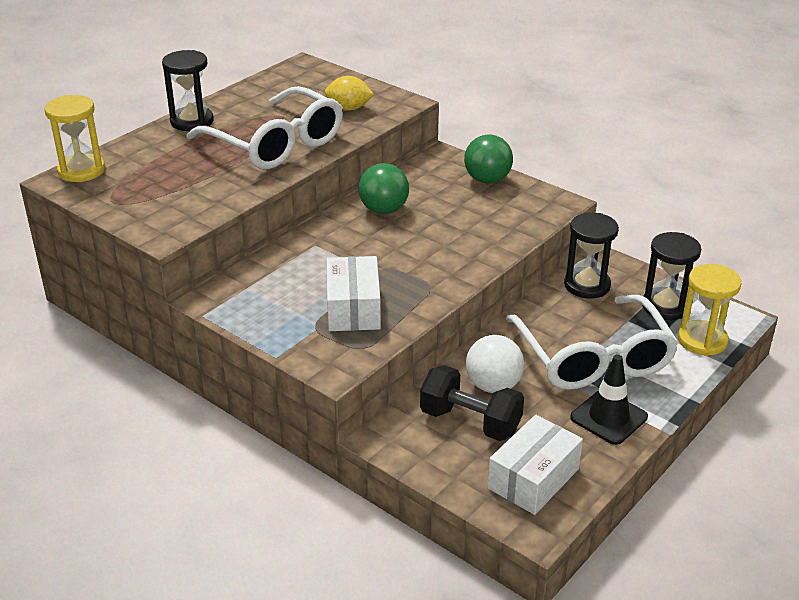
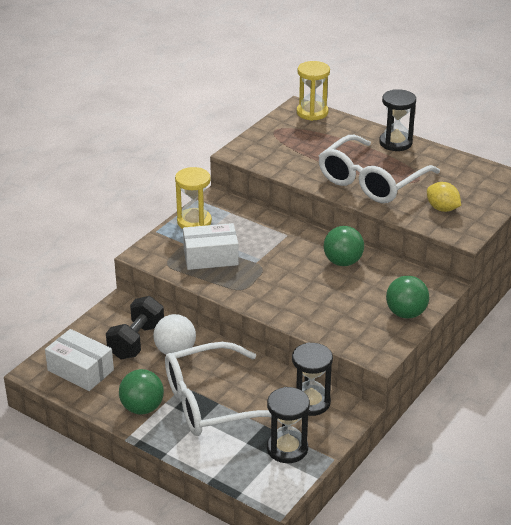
camera: 85 degrees right, 0 degrees up
yellow lemon [325,76,374,111] -> yellow lemon turned 45 degrees counterclockwise [427,182,461,212]
black traffic cone [570,355,648,445] -> green ball [119,369,164,414]
yellow hourglass [678,264,741,356] -> yellow hourglass moved to [175,167,212,229]

